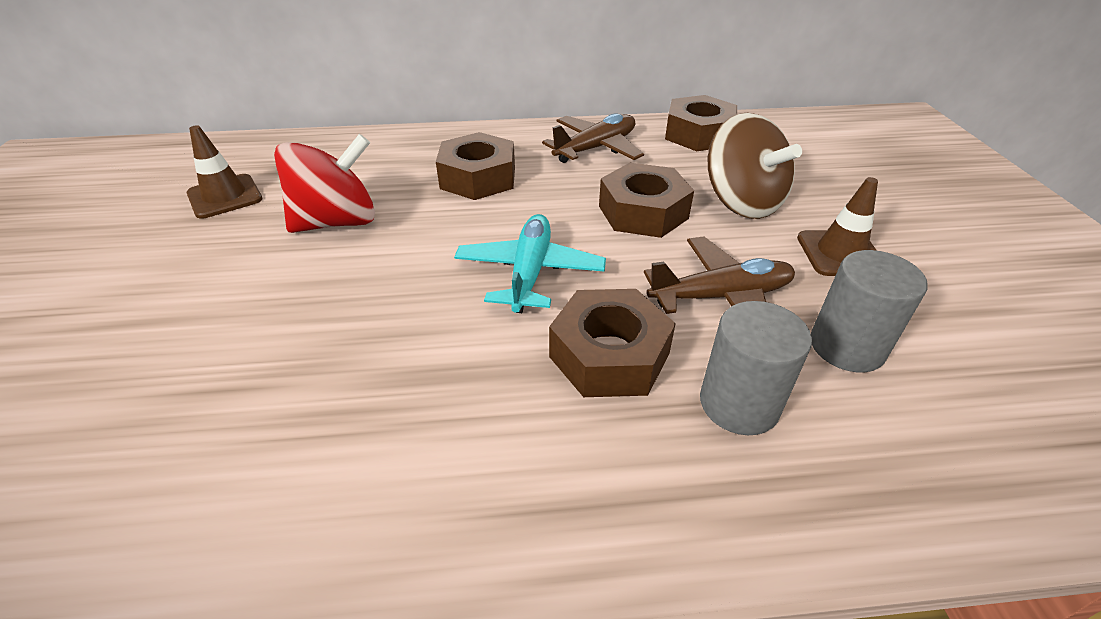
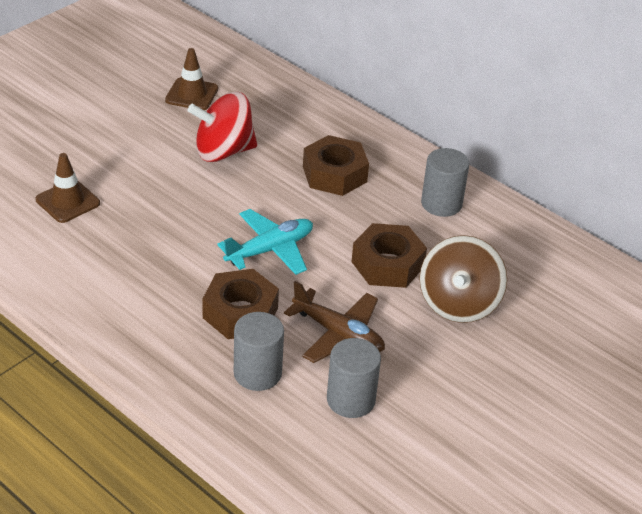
camera: 45 degrees right, 0 degrees up
red spinning top [274,134,375,233] -> red spinning top turned 150 degrees clockwise [188,92,257,162]
brown plane [542,113,644,163] -> grey cylinder [421,148,469,217]
brown nut [665,95,737,151] -> none
brown traffic cone [797,177,878,276] -> brown traffic cone moved to [35,153,100,223]

